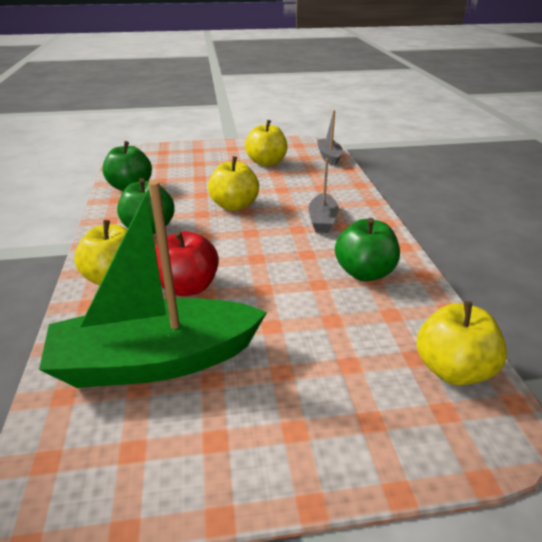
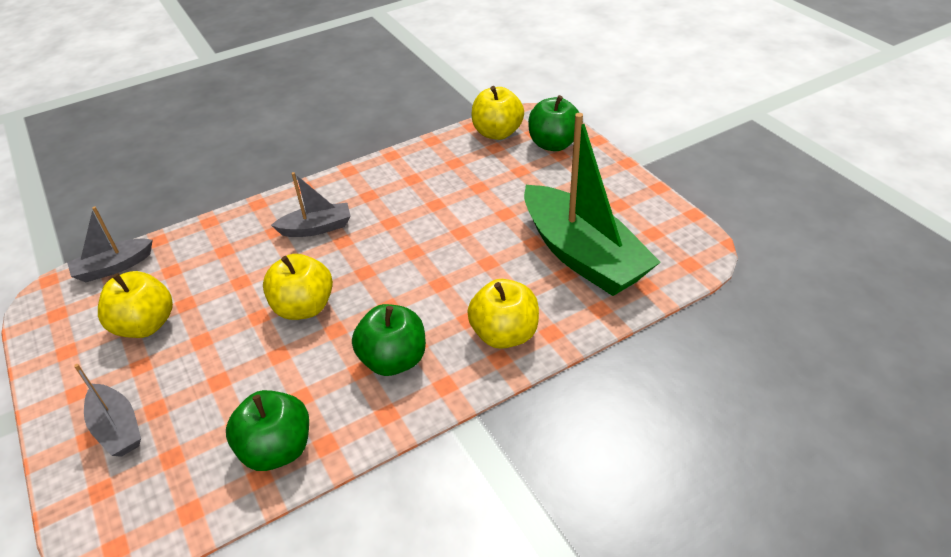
camera: 110 degrees left, 10 degrees up
red apple [155,231,219,296] -> none
green apple [335,218,400,281] -> green apple moved to [528,95,583,151]
none -> grey boat [74,364,141,457]

